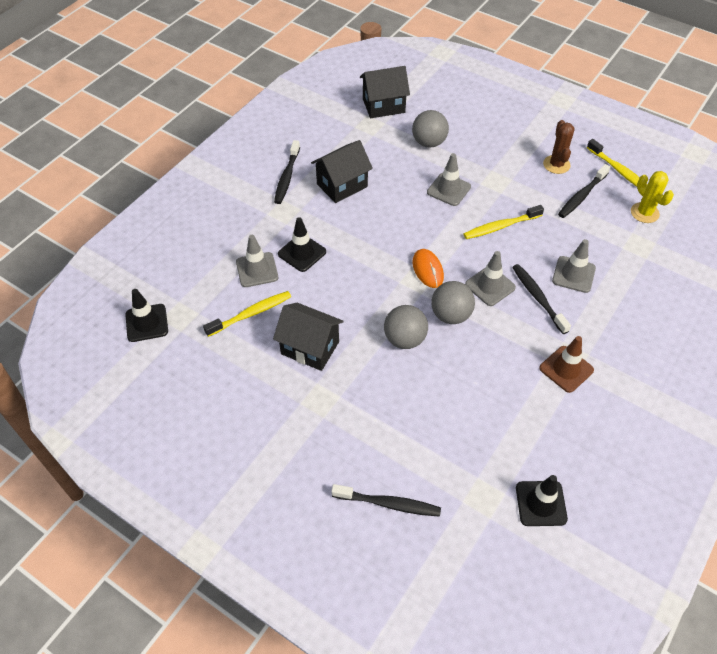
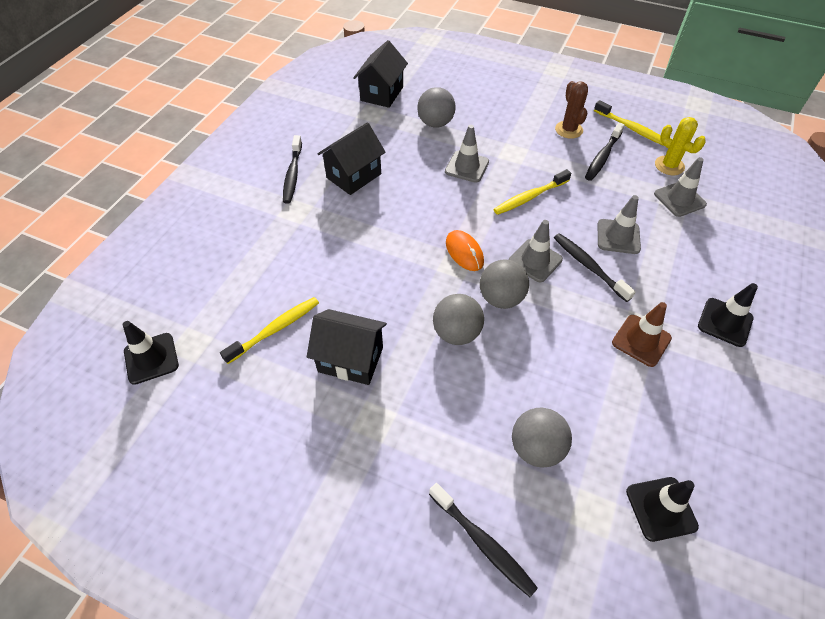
camera: 10 degrees left, 0 degrees up
grey traffic cone [236,235,278,287] -> grey traffic cone moved to [654,157,707,217]
black traffic cone [278,217,326,272] -> black traffic cone moved to [698,283,758,347]
black toothbrush [331,484,441,517] -> black toothbrush turned 45 degrees clockwise [429,483,538,597]
black house [360,66,410,118] -> black house turned 45 degrees counterclockwise [353,40,408,108]
none -> grey ball [512,408,572,468]

